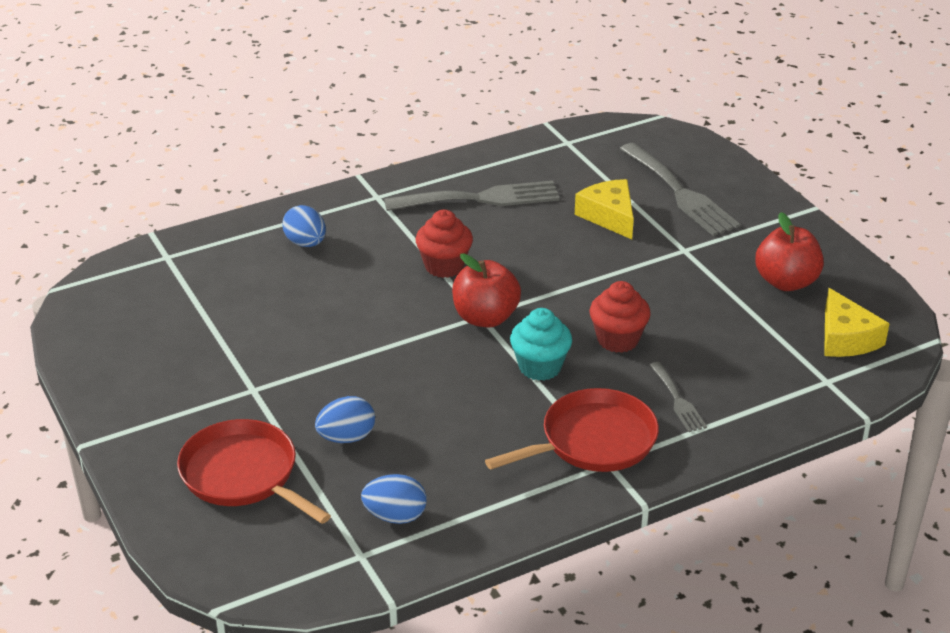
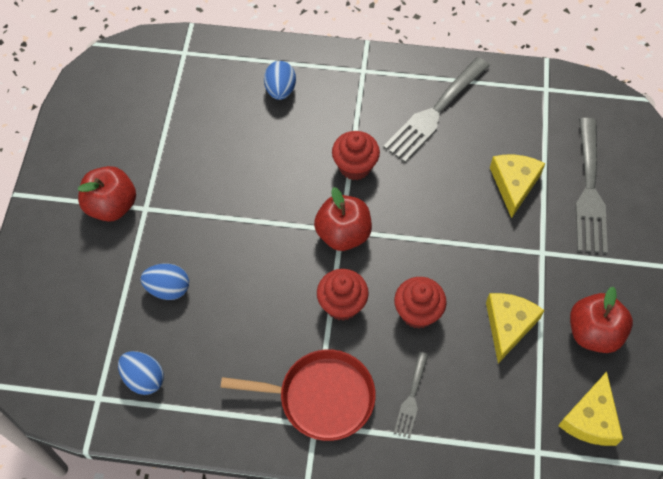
camera: 35 degrees right, 25 degrees up
red pan [177,419,331,524] -> none
grey fork [384,181,560,211] -> grey fork turned 105 degrees clockwise [383,57,490,162]
turquoise cupcake [510,308,572,381] -> red cupcake [317,269,369,321]
none -> red apple [78,166,136,222]
none -> yellow cheese [486,293,545,363]

